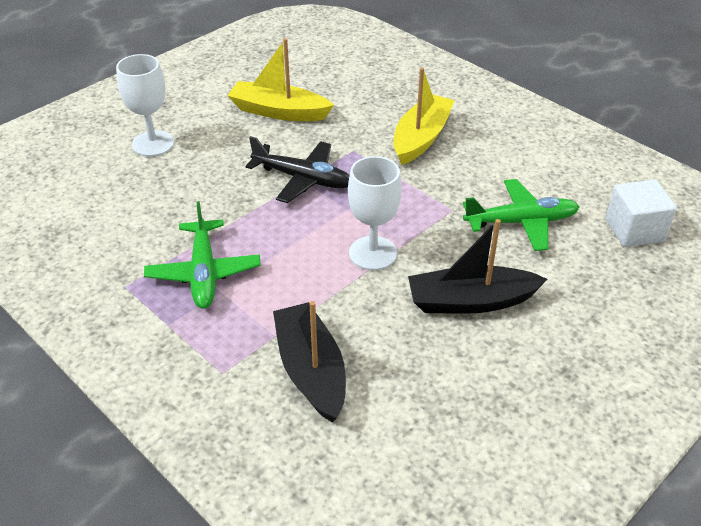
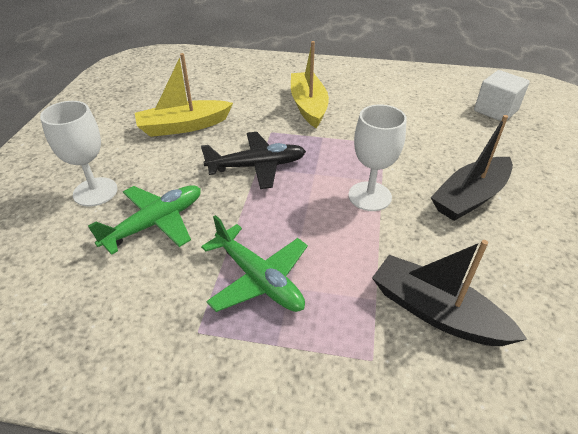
camera: 35 degrees left, 0 degrees up
green plane [463,179,579,251] -> green plane moved to [88,185,201,255]

